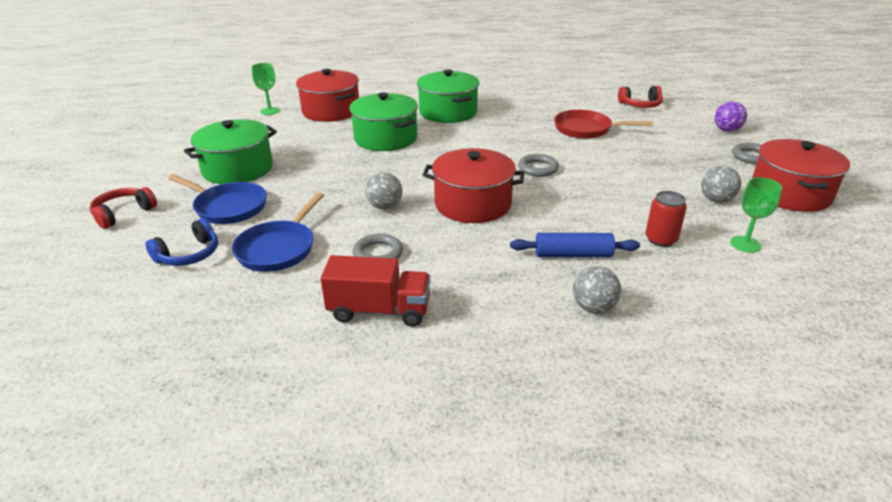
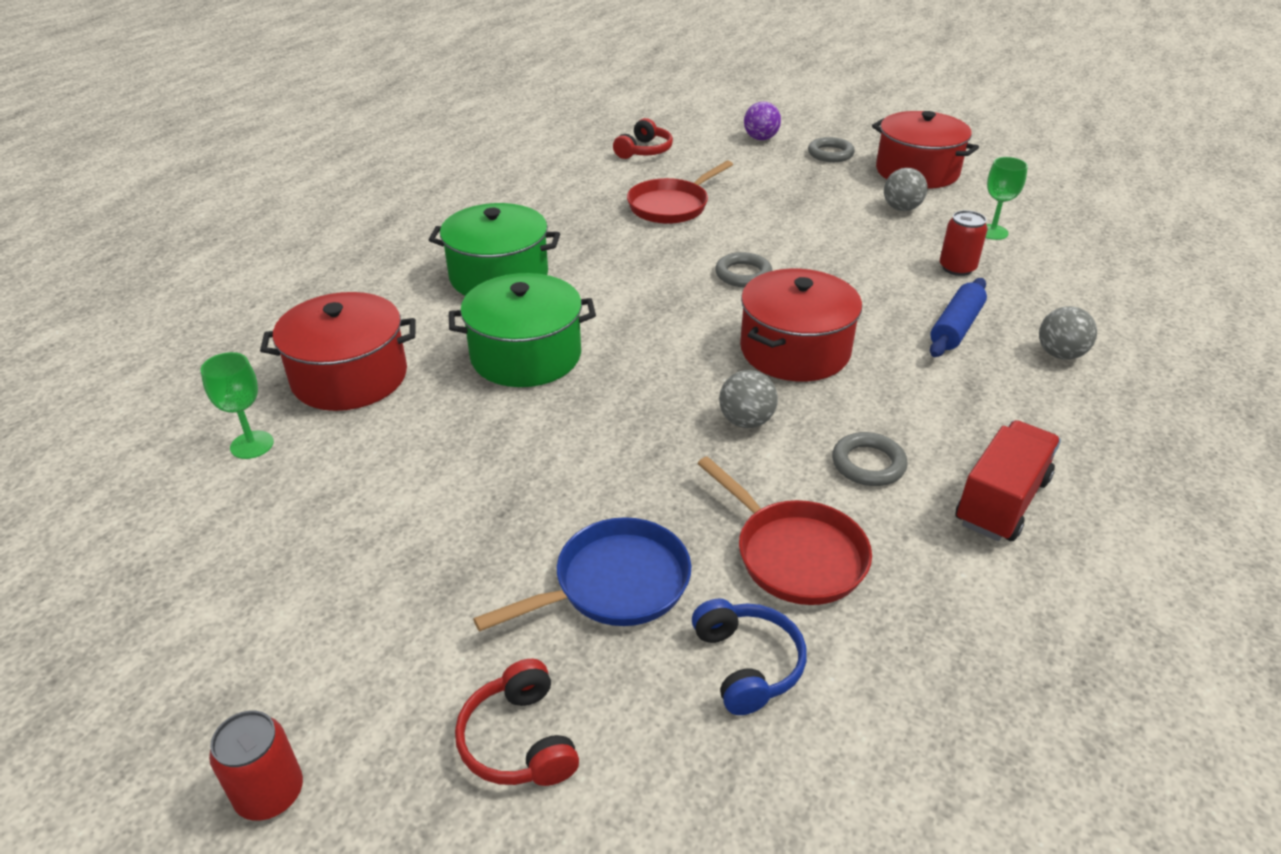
camera: 60 degrees left, 5 degrees up
green pot [184,119,277,184] -> none
blue pan [232,192,324,272] -> red pan [697,456,872,605]
none -> red can [209,710,303,821]

